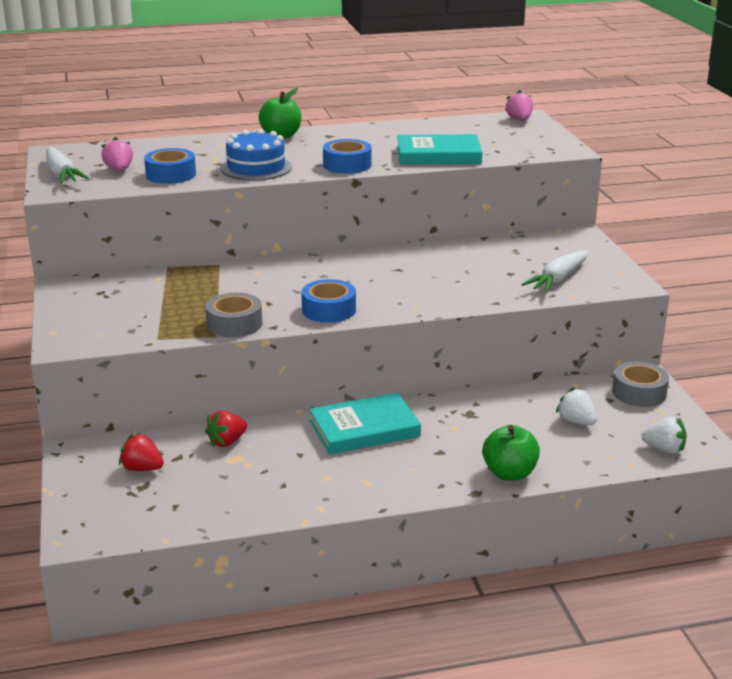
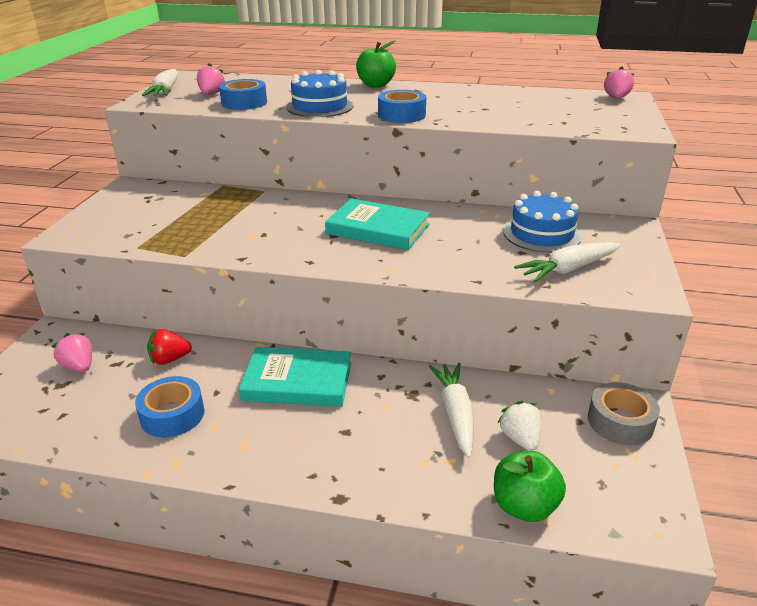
camera: 25 degrees right, 5 degrees up
red strawberry [119,433,164,471] -> pink strawberry [51,333,92,372]
grey tape [205,293,262,337] -> none
blue tape [301,279,356,323] -> blue tape moved to [135,376,204,437]
turquoise book [397,134,482,165] -> turquoise book moved to [325,198,430,250]
green apple [482,425,540,481] -> green apple moved to [494,451,566,522]
white strawberry [642,417,687,454] -> none
none -> white carrot [429,363,474,458]
none -> blue cake [503,191,582,253]

